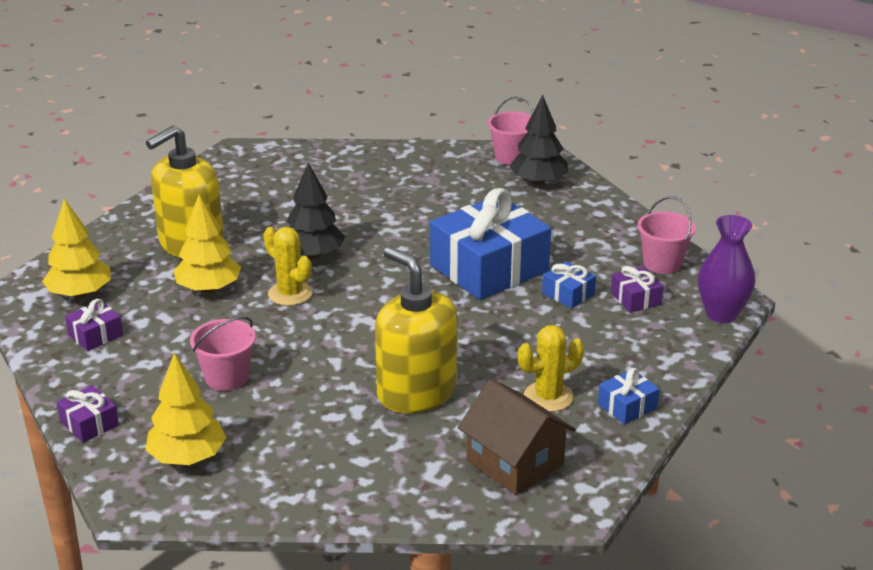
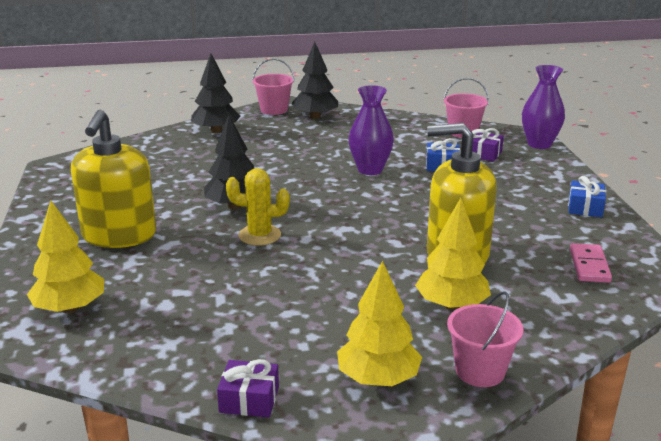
camera: 40 degrees left, 5 degrees down
purple gift [65,299,123,351] -> none
yellow tree [173,194,241,293] -> yellow tree moved to [415,198,491,310]
pink bucket [190,316,256,391] -> pink bucket moved to [447,292,524,387]
blue gift [430,188,551,300] -> purple vase [348,85,394,175]
brown house [458,379,576,495] -> pink domino [570,243,612,283]
yellow cactus [518,325,584,412] -> none
none -> black tree [191,53,241,133]

